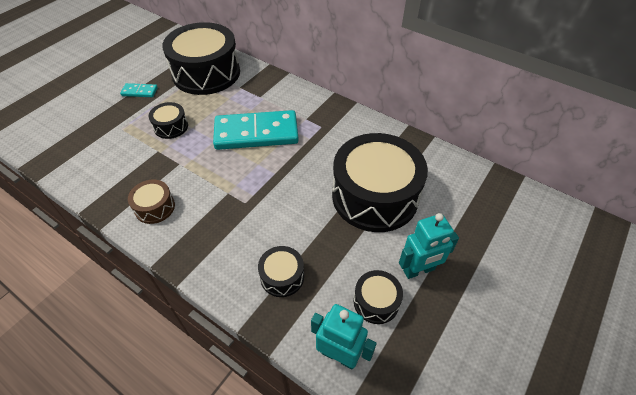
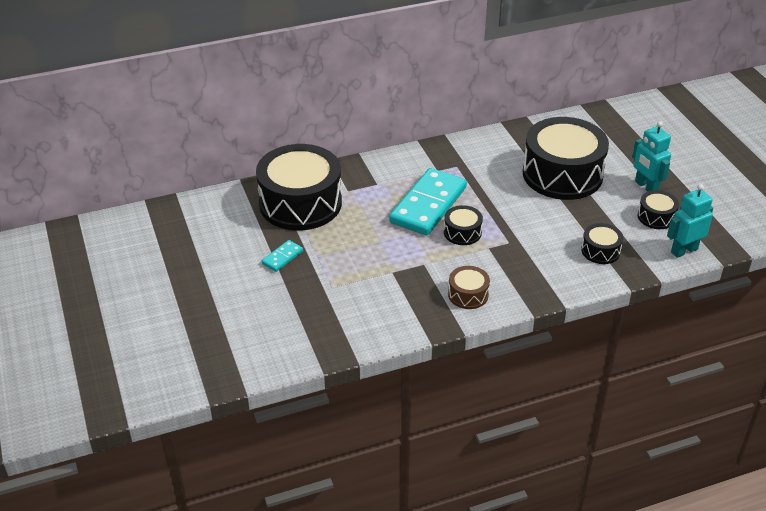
camera: 55 degrees left, 10 degrees down
black drum [149,102,188,139] -> black drum moved to [444,205,483,245]
turquoise robot [399,213,459,279] -> turquoise robot turned 135 degrees clockwise [632,121,671,192]

